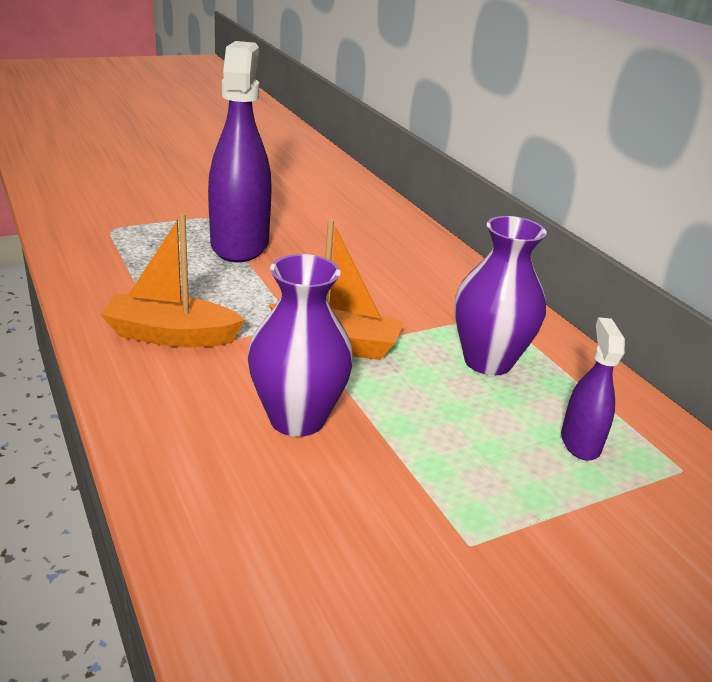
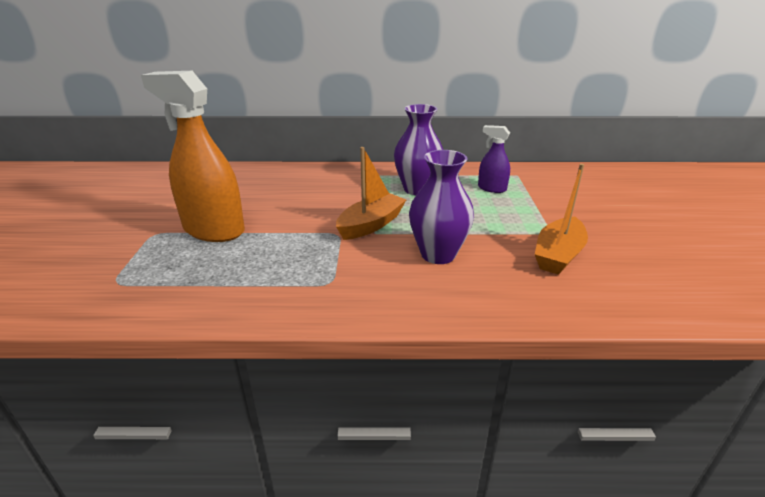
camera: 60 degrees left, 0 degrees up
orange boat [100,213,245,347] -> orange boat moved to [535,164,588,275]
purple spray bottle [208,41,272,262] -> orange spray bottle [141,71,245,242]

